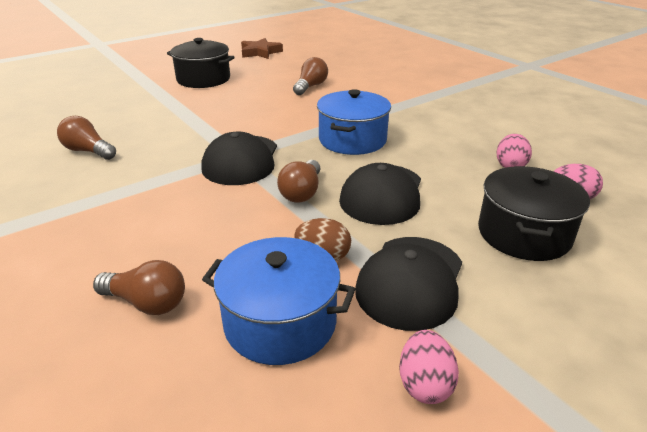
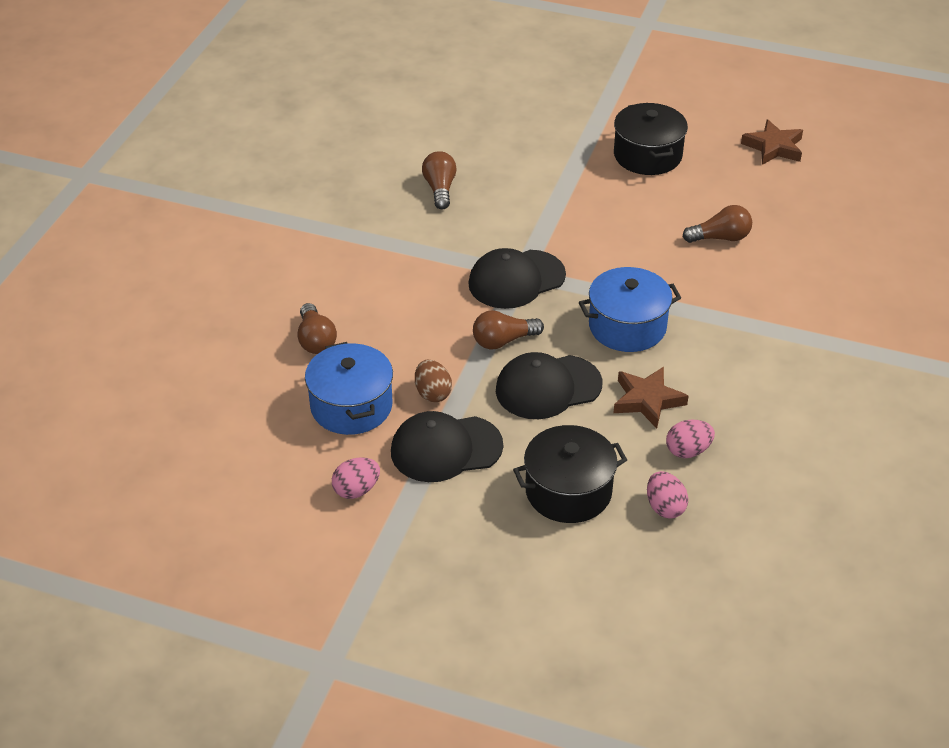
camera: 55 degrees right, 10 degrees up
none -> brown star [614,367,689,429]

